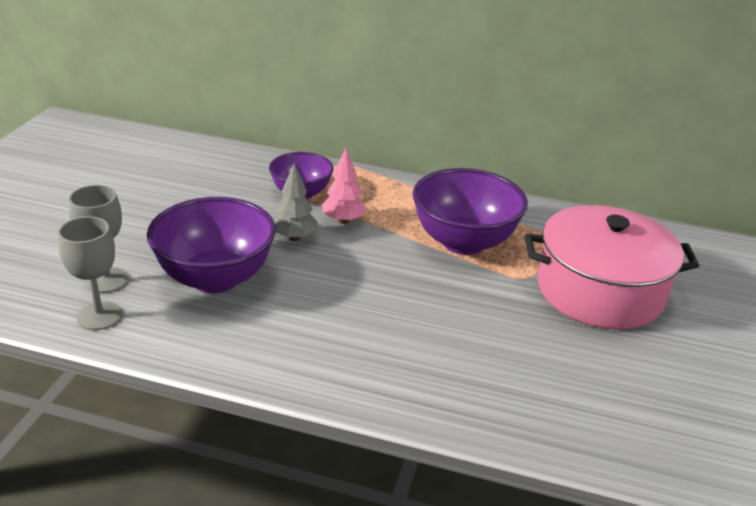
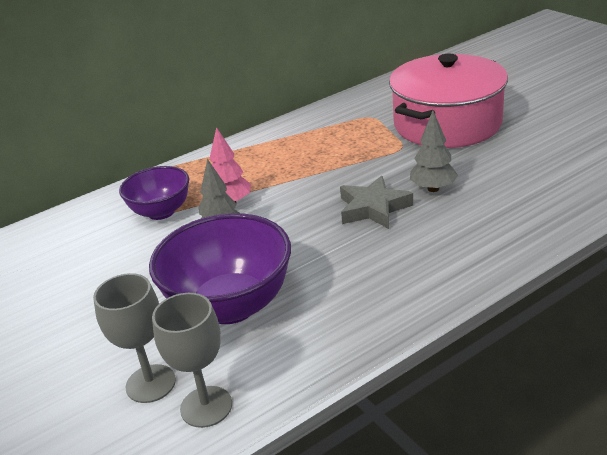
camera: 45 degrees left, 0 degrees up
purple bowl [413,168,528,255] -> none
none -> grey star [340,176,413,229]
none -> grey tree [410,111,458,192]

